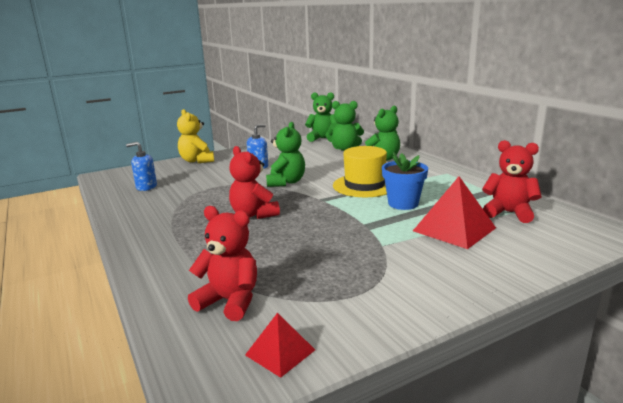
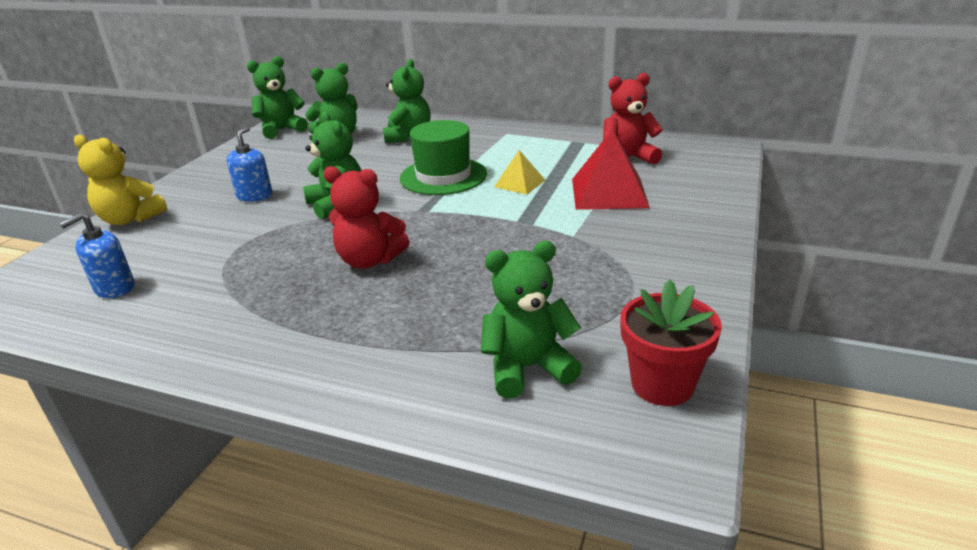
camera: 40 degrees left, 10 degrees up
red teddy bear [188,206,257,321] -> green teddy bear [481,241,582,399]
red pyramid [245,313,315,378] -> red flower pot [620,279,722,406]
yellow hat [333,146,387,197] -> green hat [400,120,487,195]
blue flower pot [382,152,428,210] -> yellow pyramid [494,150,545,195]

